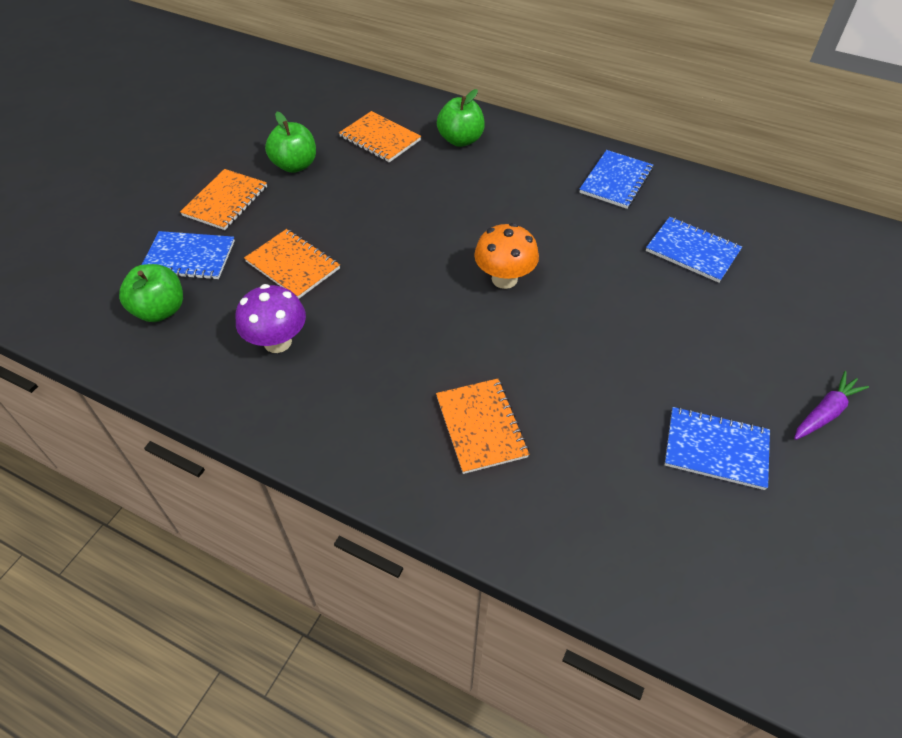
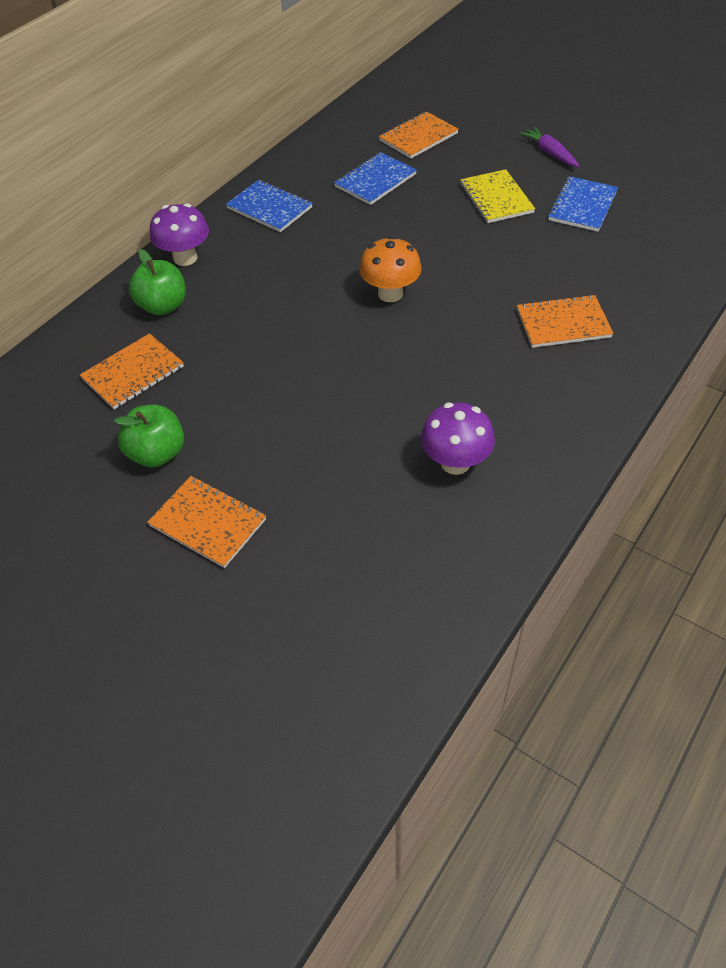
camera: 80 degrees left, 0 degrees up
green apple [119,264,183,322] -> none
blue notebook [142,231,235,280] -> none
orange notebook [244,229,340,299] -> orange notebook moved to [379,111,459,159]
none -> purple mushroom [150,203,209,266]
none -> yellow notebook [460,169,535,223]

